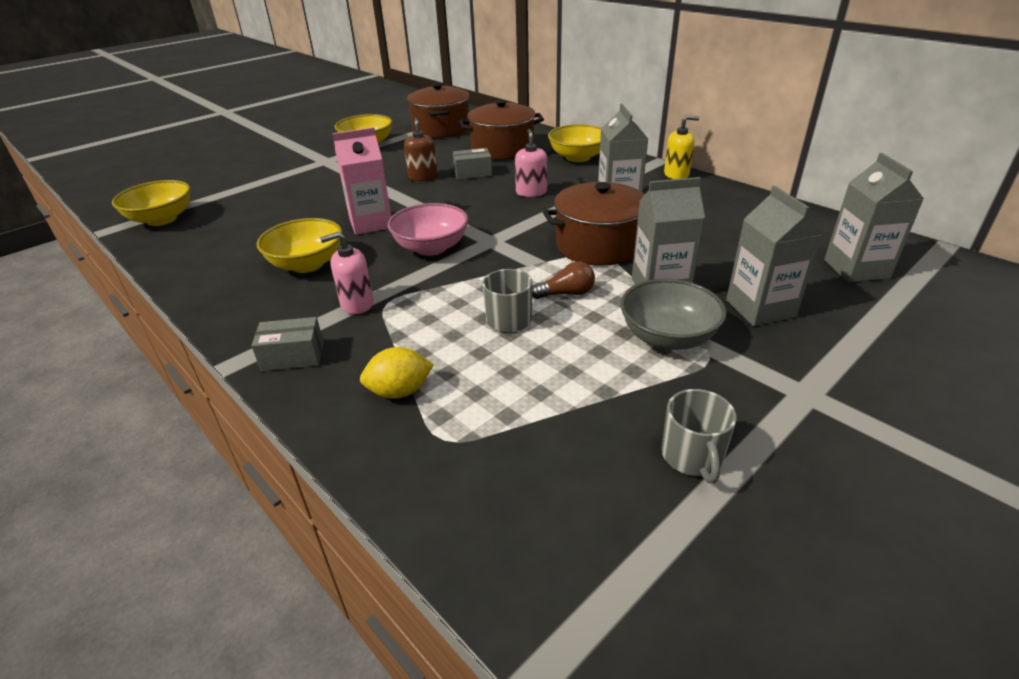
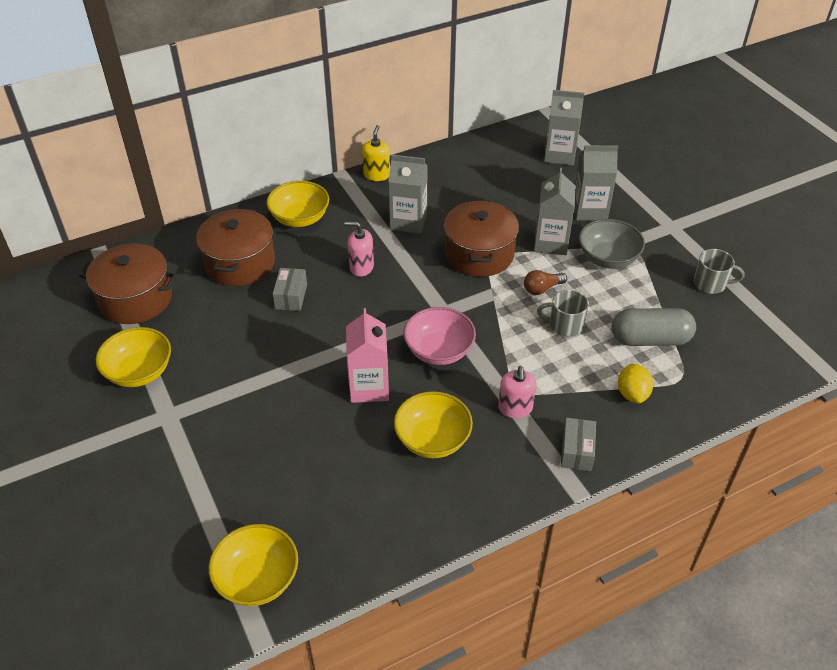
camera: 75 degrees left, 10 degrees up
brown soap dispenser [404,117,438,181] -> none
brown light bulb [532,261,595,299] -> brown light bulb turned 120 degrees counterclockwise [524,270,567,295]
none -> grey capsule [612,308,696,346]

